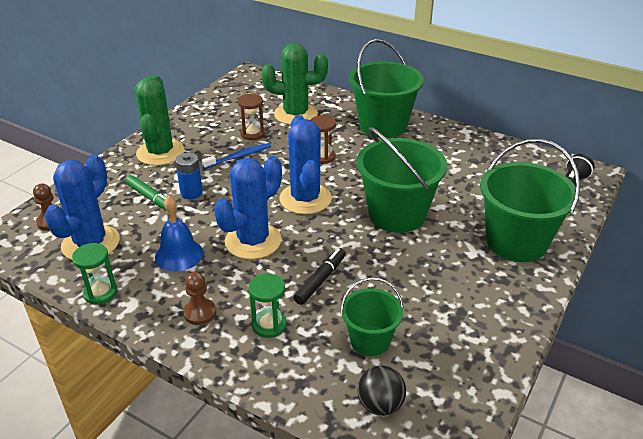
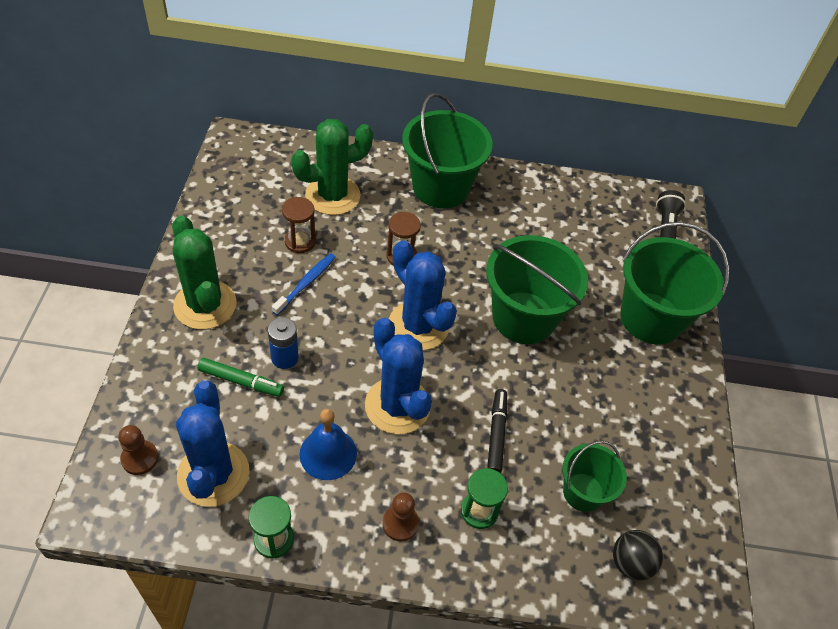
camera: 30 degrees left, 15 degrees up
blue cactus [214,156,282,259] -> blue cactus turned 45 degrees counterclockwise [365,317,432,434]

